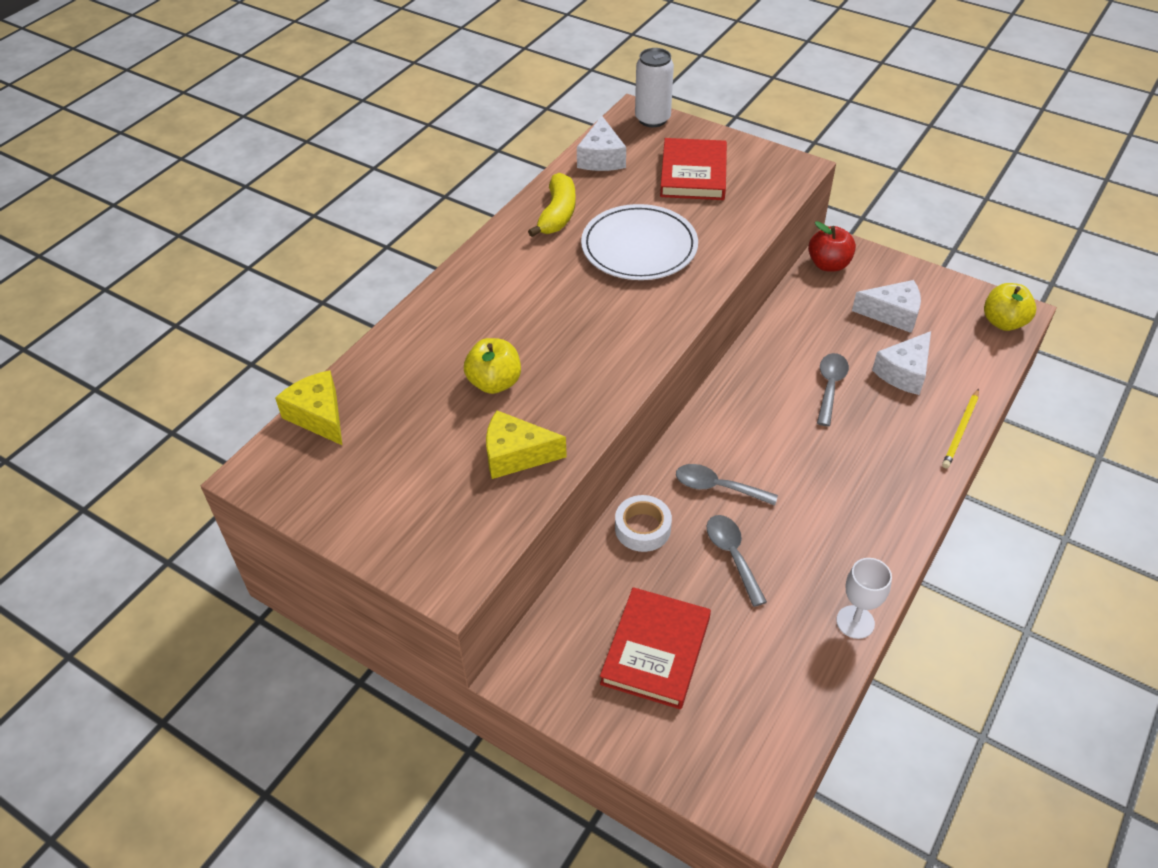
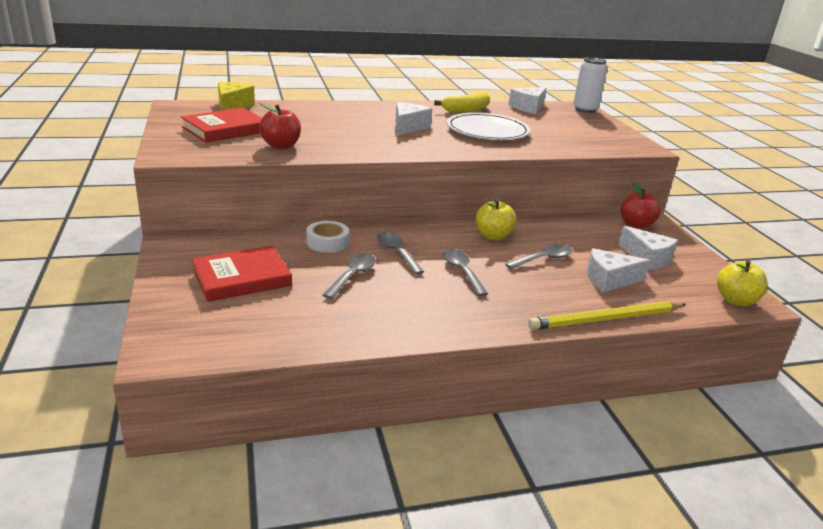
camera: 40 degrees right, 20 degrees down
yellow apple [464,338,521,394] -> yellow apple moved to [476,199,517,240]
yellow cheese [486,410,567,479] -> red apple [259,103,301,149]
red book [660,138,727,200] -> red book moved to [181,108,262,143]
white goblet [836,558,892,639] -> none
yellow pencil [942,389,979,469] -> yellow pencil [528,301,686,330], size x1.67
none -> white cheese [395,102,432,136]
none -> grey spoon [443,249,488,296]

